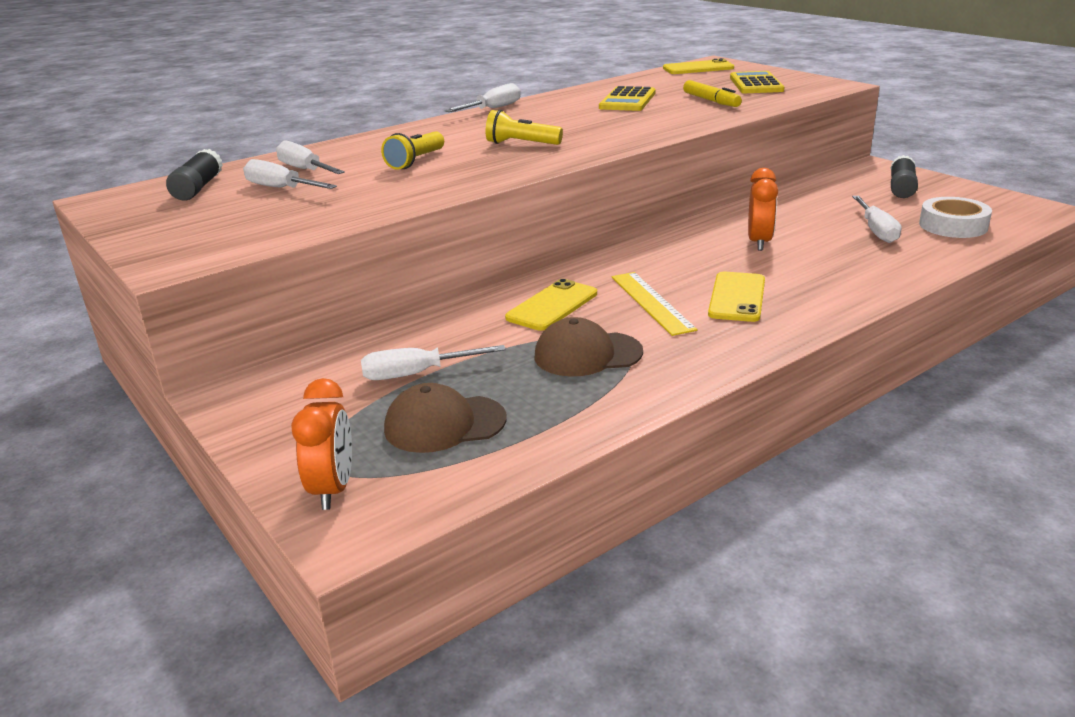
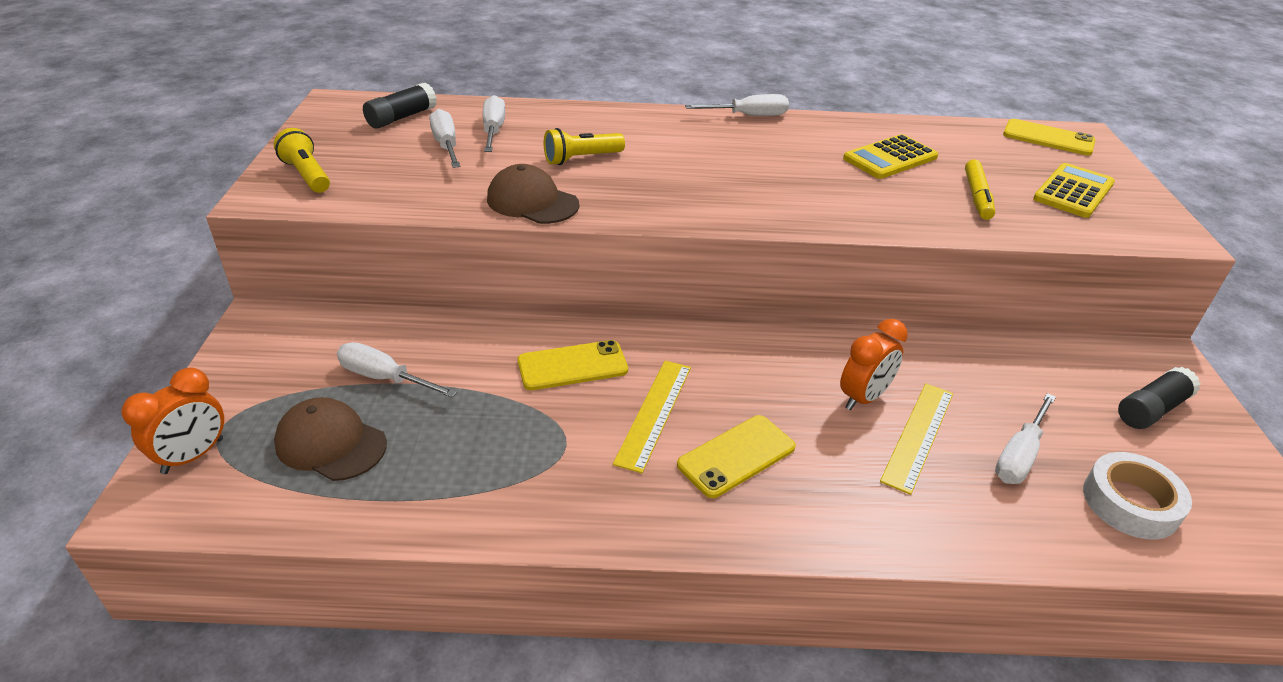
camera: 35 degrees right, 10 degrees up
yellow flashlight [486,110,563,145] -> yellow flashlight moved to [274,128,330,193]
brown cap [535,317,643,376] -> brown cap moved to [487,164,579,224]
none -> yellow ruler [880,383,953,495]

